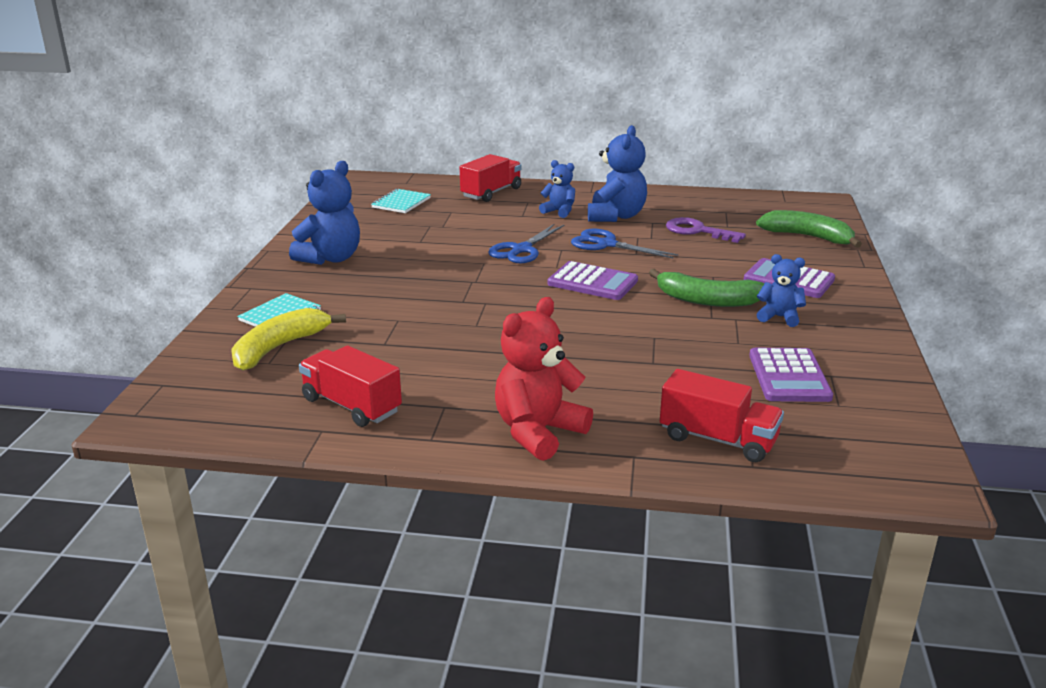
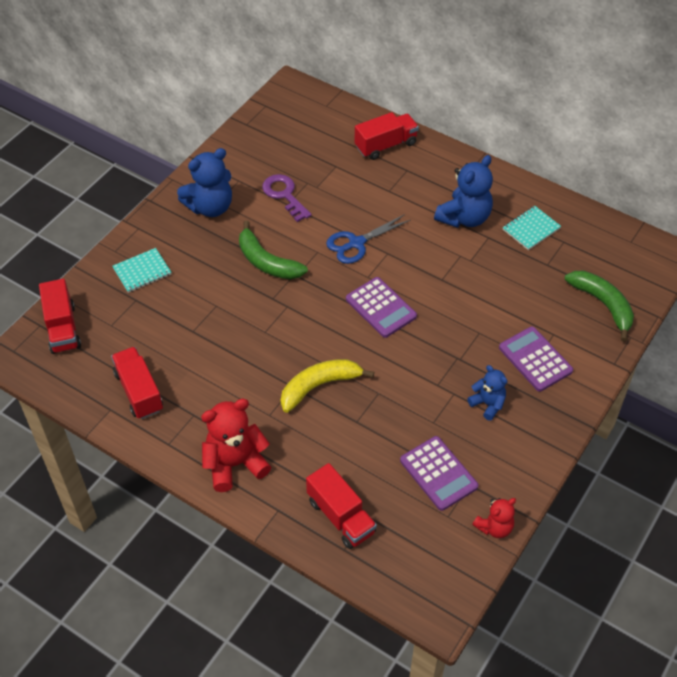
camera: 25 degrees right, 25 degrees up
yellow banana [231,308,346,371] -> yellow banana moved to [281,359,374,413]
turquoise notebook [371,189,431,213] -> turquoise notebook moved to [503,206,561,250]
blue teddy bear [539,160,575,218] -> none
blue scissors [571,229,678,259] -> none
green banana [649,269,764,307] -> green banana moved to [239,221,308,279]
purple key [666,217,746,243] -> purple key moved to [262,174,312,222]
purple calculator [749,348,833,402] -> purple calculator turned 60 degrees counterclockwise [400,436,478,511]
none -> red truck [39,279,81,354]
none -> red teddy bear [472,498,516,538]

